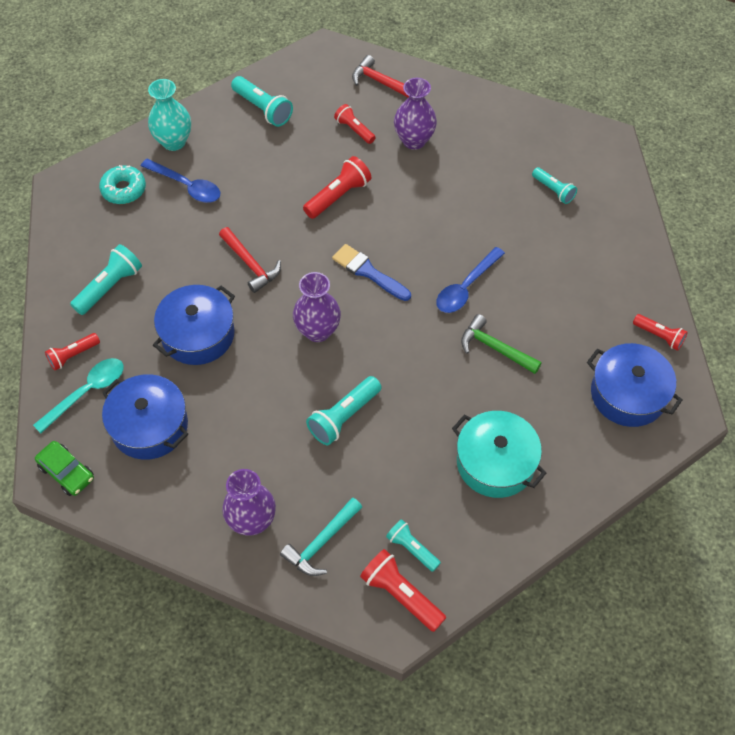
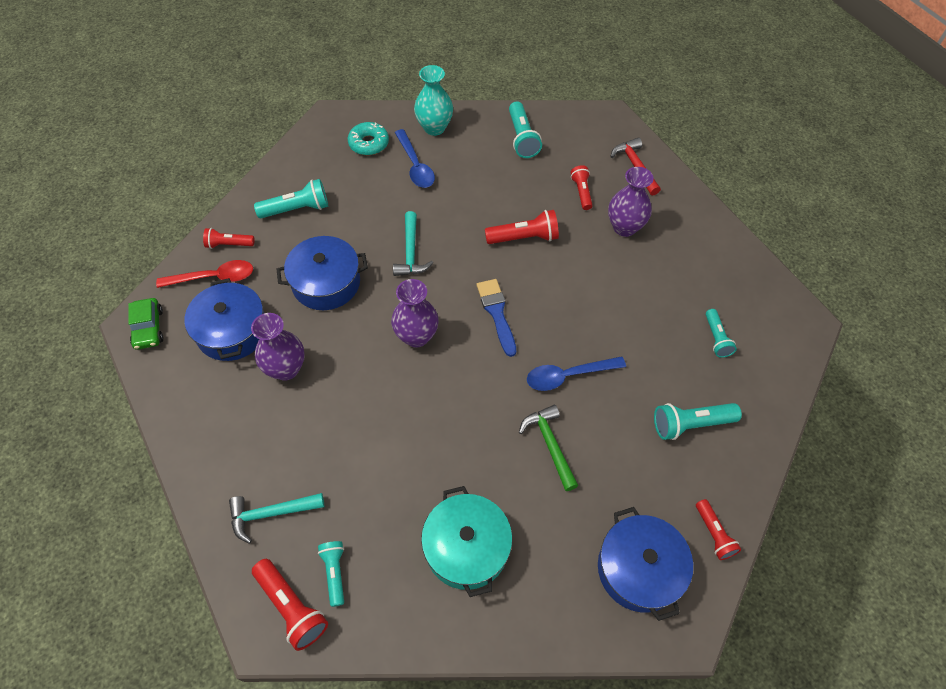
camera: 35 degrees right, 0 degrees up
turquoise spoon [33,358,124,433] -> red spoon [156,260,253,288]
red hammer [219,227,281,293] -> turquoise hammer [393,211,433,276]
purple vase [222,469,276,536] -> purple vase moved to [251,313,305,381]
turquoise flashlight [306,376,382,445] -> turquoise flashlight moved to [654,403,742,440]
red flashlight [360,549,446,632] -> red flashlight turned 150 degrees clockwise [252,559,328,651]

